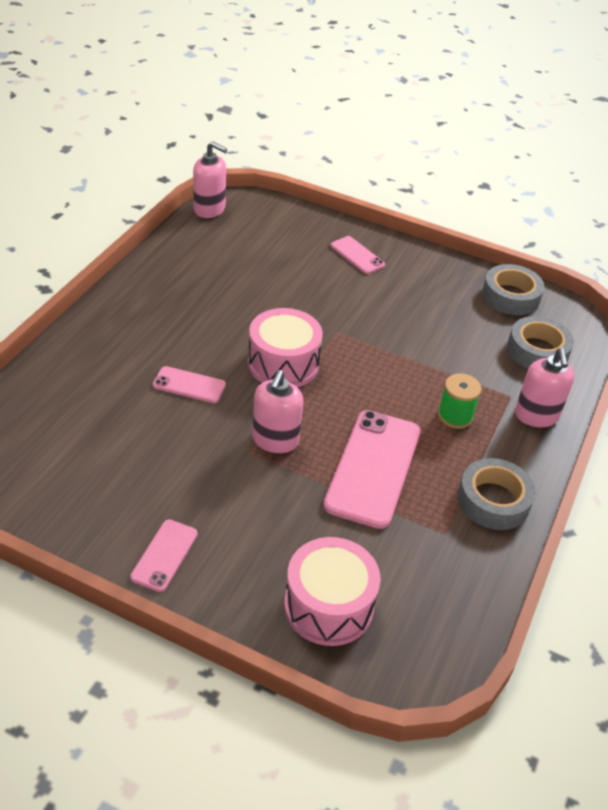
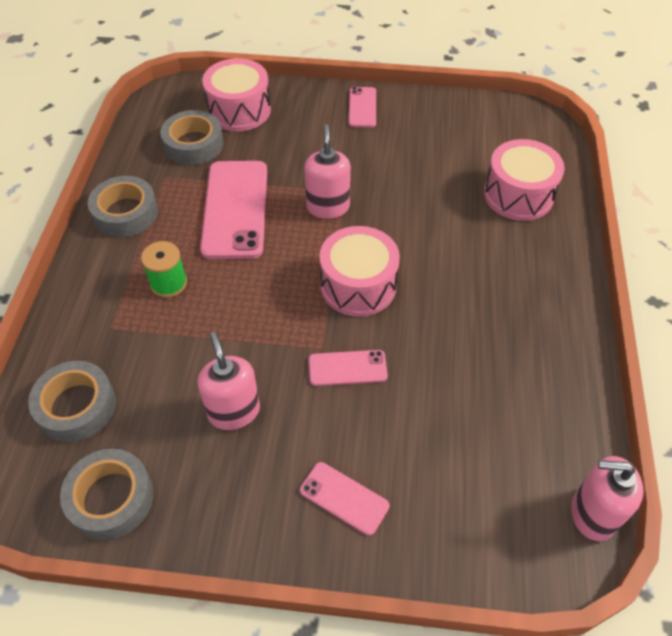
camera: 165 degrees right, 10 degrees up
pink phone [153,366,226,403] -> pink phone moved to [309,350,388,386]
pink soap dispenser [515,348,575,427] -> pink soap dispenser moved to [197,332,260,430]
none -> grey tape [160,110,224,165]
none -> pink drum [484,139,565,221]

